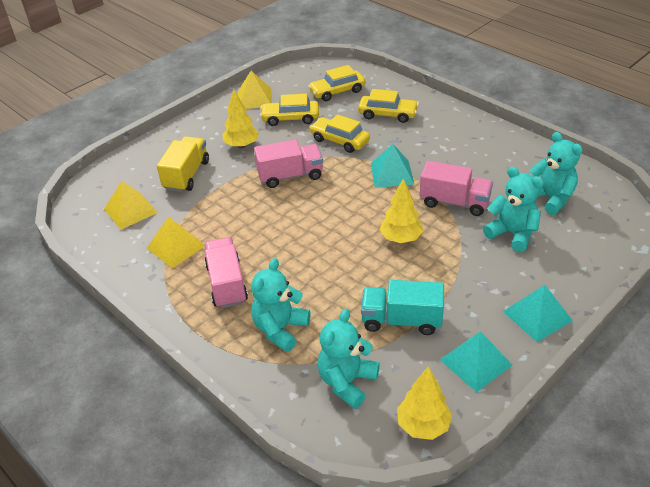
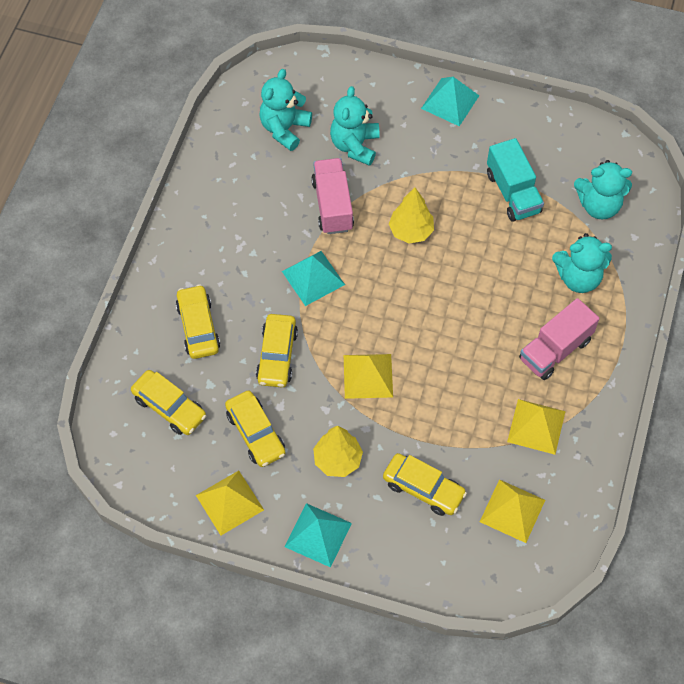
camera: 120 degrees left, 20 degrees up
yellow truck [157,136,209,192] -> yellow car [383,453,467,516]
pink truck [254,139,323,188] -> yellow pyramid [344,354,393,399]
yellow tree [397,367,452,440] -> none
turquoise pyramid [440,331,512,392] -> turquoise pyramid moved to [285,503,352,568]

